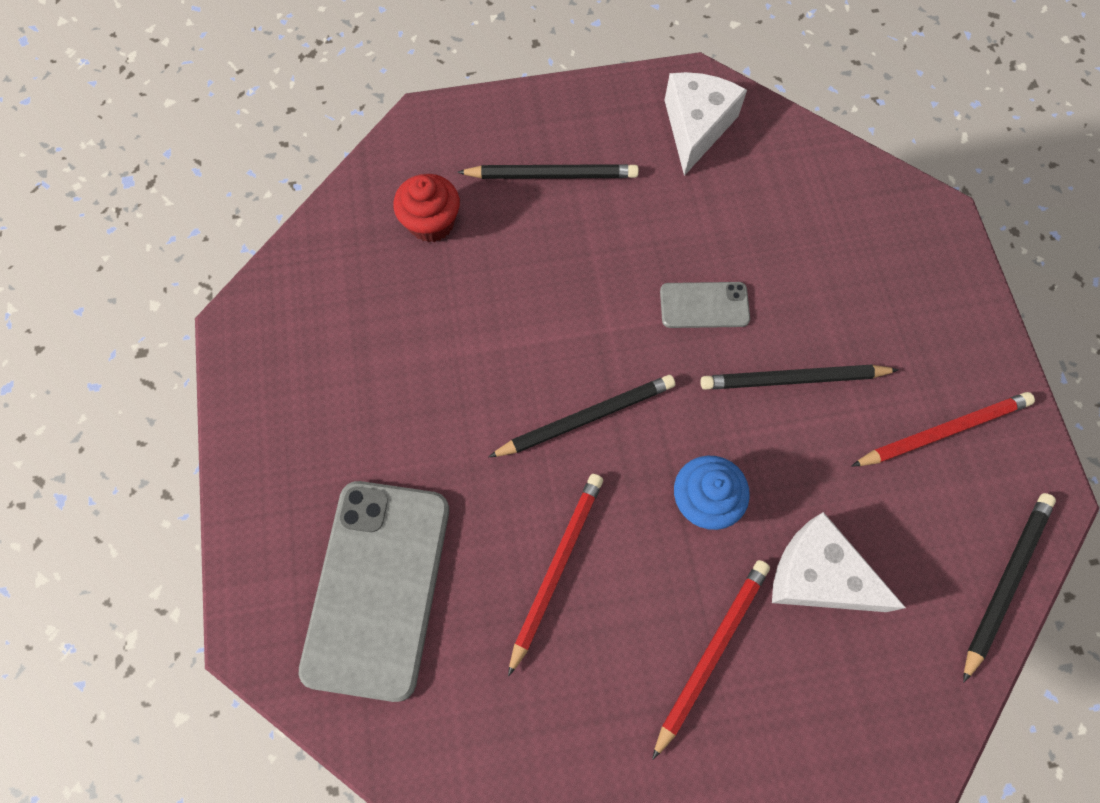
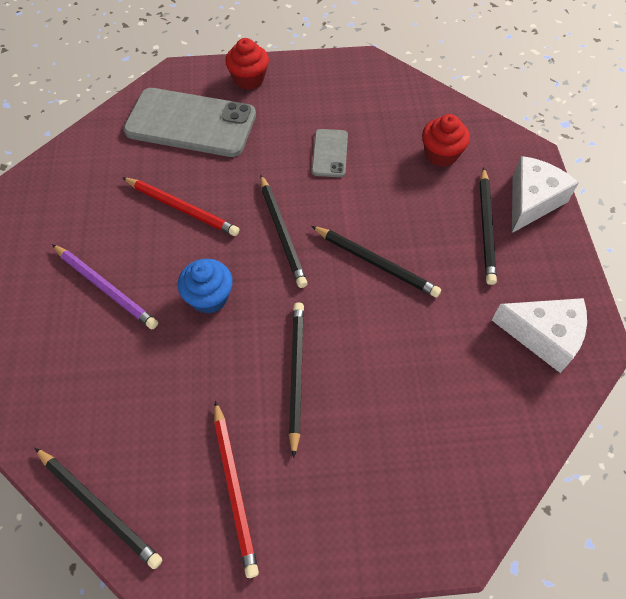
camera: 95 degrees right, 10 degrees down
red pencil [652,560,770,760] -> purple pencil [52,244,158,329]
grey phone [660,282,750,328] -> grey phone moved to [312,129,348,177]
white cheese [772,512,906,612] -> white cheese moved to [512,156,579,233]
none -> red cupcake [225,38,269,90]
none -> black pencil [312,226,441,298]

